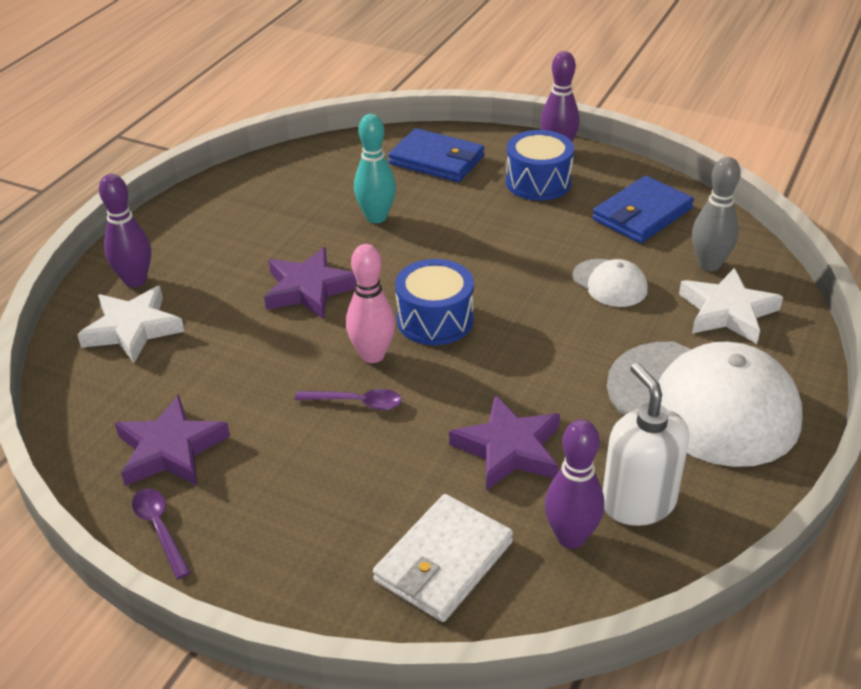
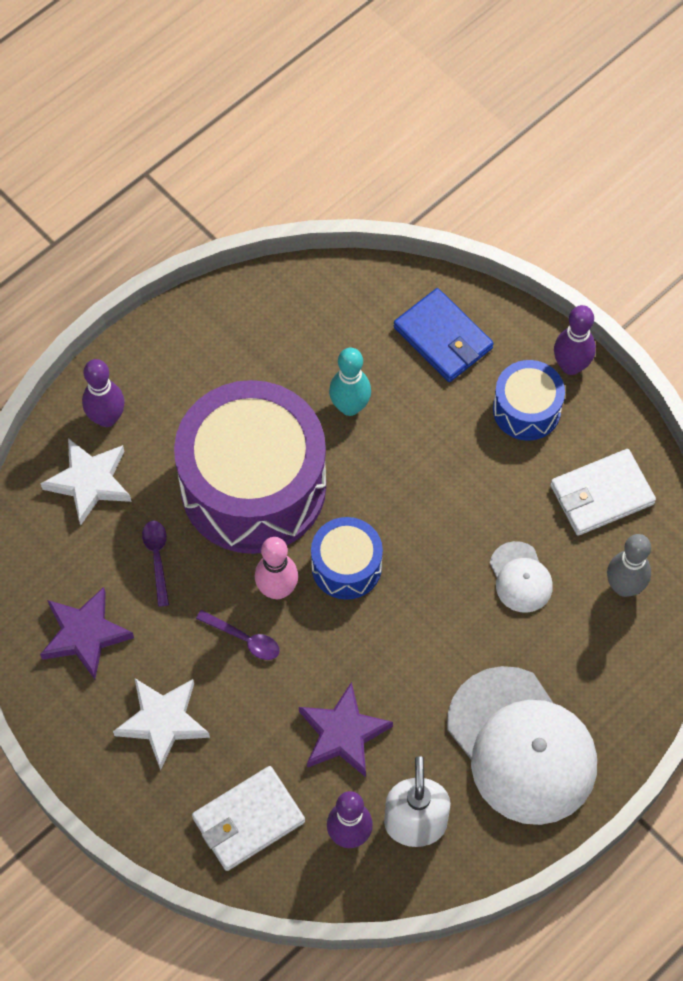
camera: 20 degrees right, 25 degrees up
purple spoon [132,488,191,579] -> purple spoon moved to [142,521,169,607]
purple star [264,247,356,319] -> purple drum [174,380,326,554]
blue wallet [593,176,694,243] -> white wallet [550,449,656,536]
white star [679,268,783,344] -> white star moved to [113,679,210,770]

